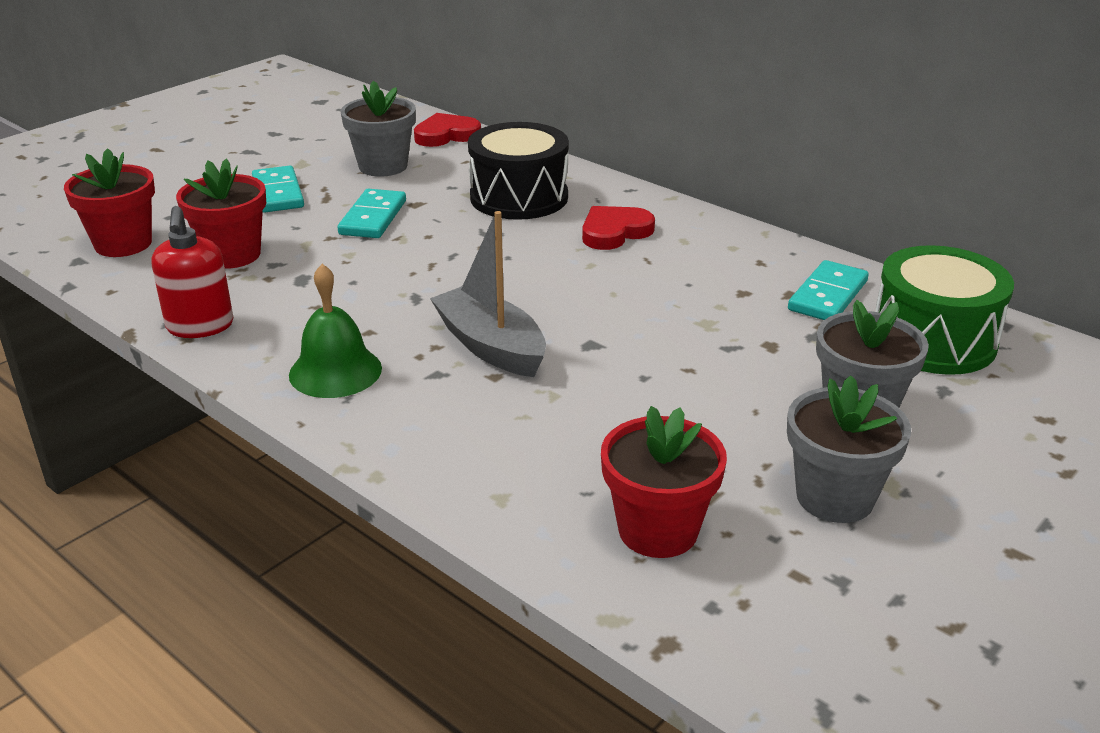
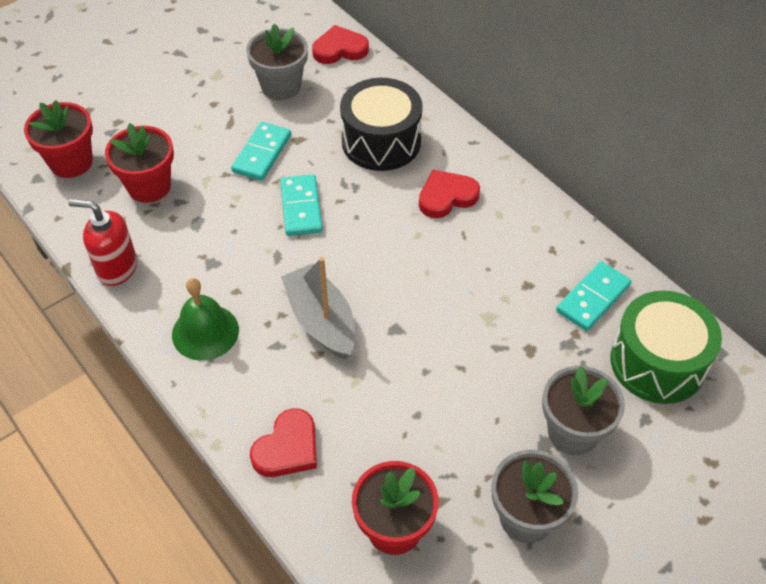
camera: 10 degrees right, 20 degrees up
red soap dispenser [152,206,234,338] -> red soap dispenser turned 105 degrees clockwise [68,199,137,286]
turquoise domino [252,166,304,213] -> turquoise domino moved to [280,174,323,236]
none -> red heart [250,408,317,477]

